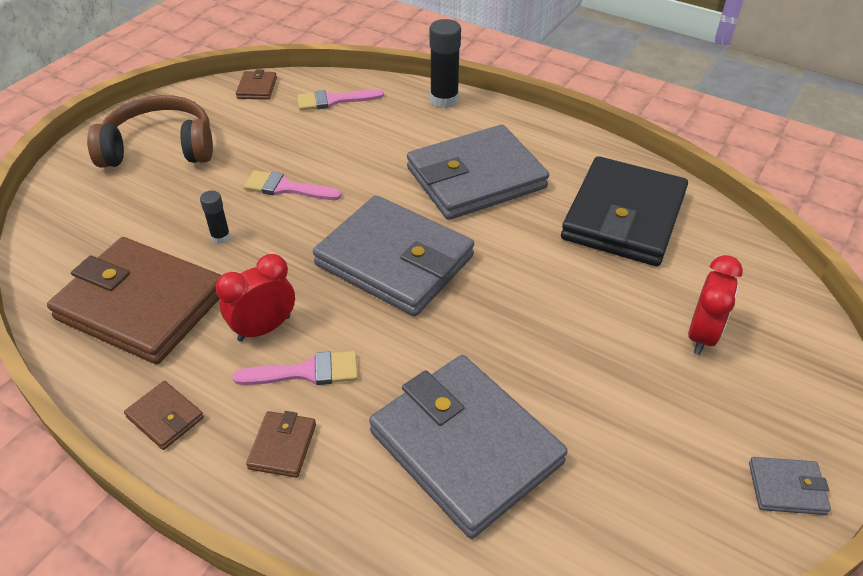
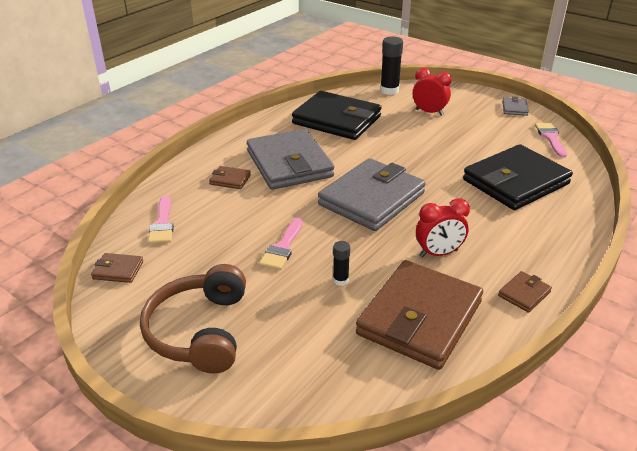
camera: 85 degrees left, 10 degrees down
red clock [216,254,295,342] -> red clock turned 75 degrees counterclockwise [416,198,470,257]
pink brush [233,351,358,385] -> pink brush moved to [535,123,567,158]
brown wallet [246,411,316,478] -> brown wallet moved to [209,166,251,189]
grey wallet [369,355,568,539] -> black wallet [463,144,573,210]
black glue stick [429,19,461,108] -> black glue stick moved to [380,37,403,95]

